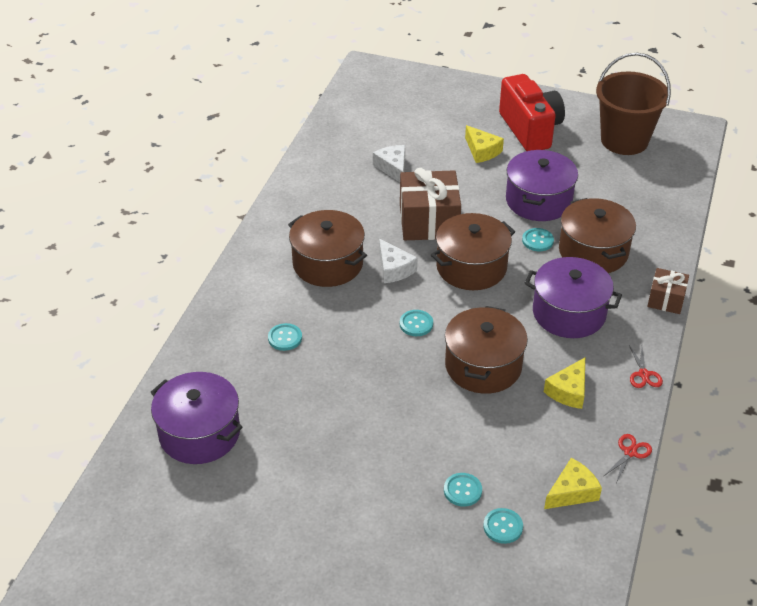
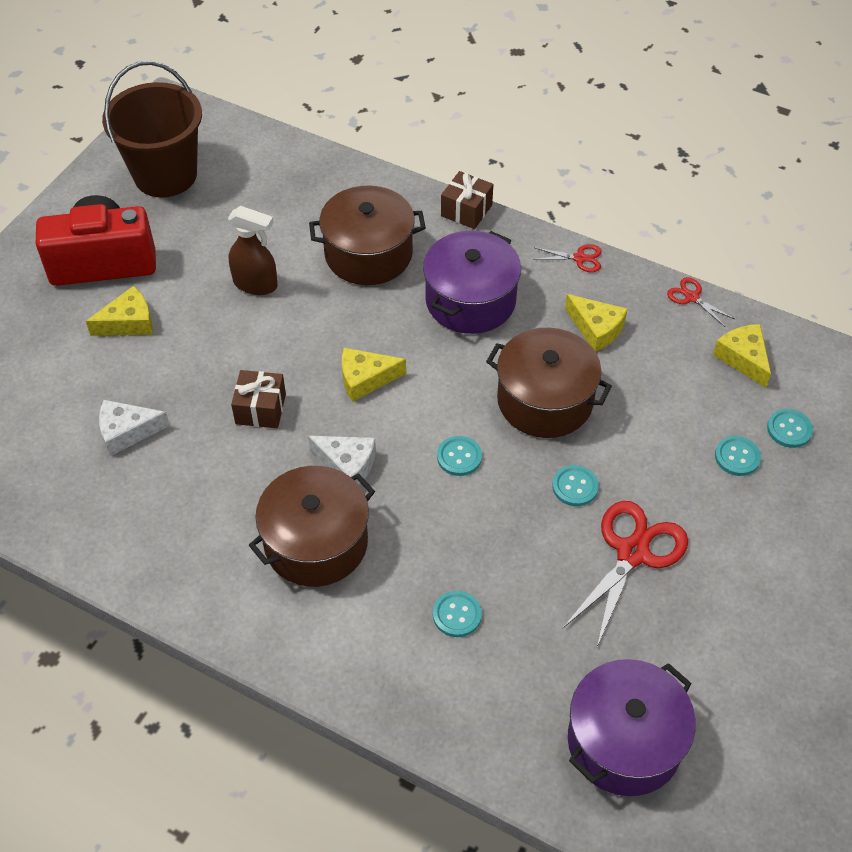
camera: 80 degrees left, 10 degrees up
white cheese [379,239,418,283] -> white cheese turned 45 degrees clockwise [308,436,376,485]
brown gift [400,168,461,240] -> brown gift [231,370,286,428], size x0.55
brown pot [431,213,515,290] -> yellow cheese [342,348,406,402]
purple pot [506,150,578,221] -> brown spray bottle [228,206,278,295]
turquoise button [522,228,554,251] -> turquoise button moved to [552,465,599,506]
none -> red scissors [563,501,688,646]

